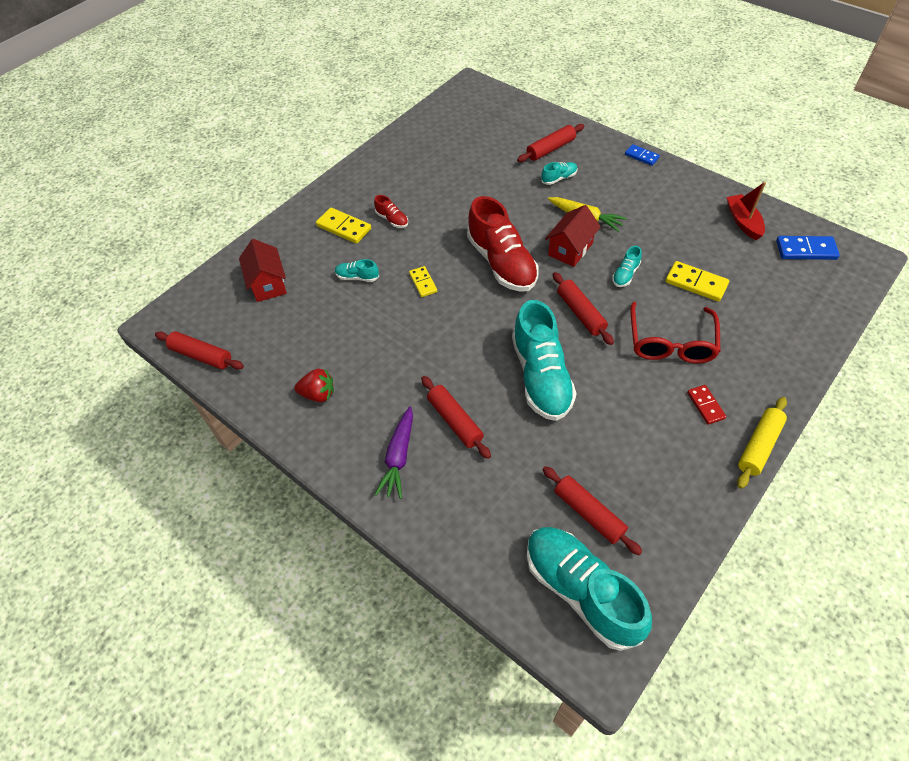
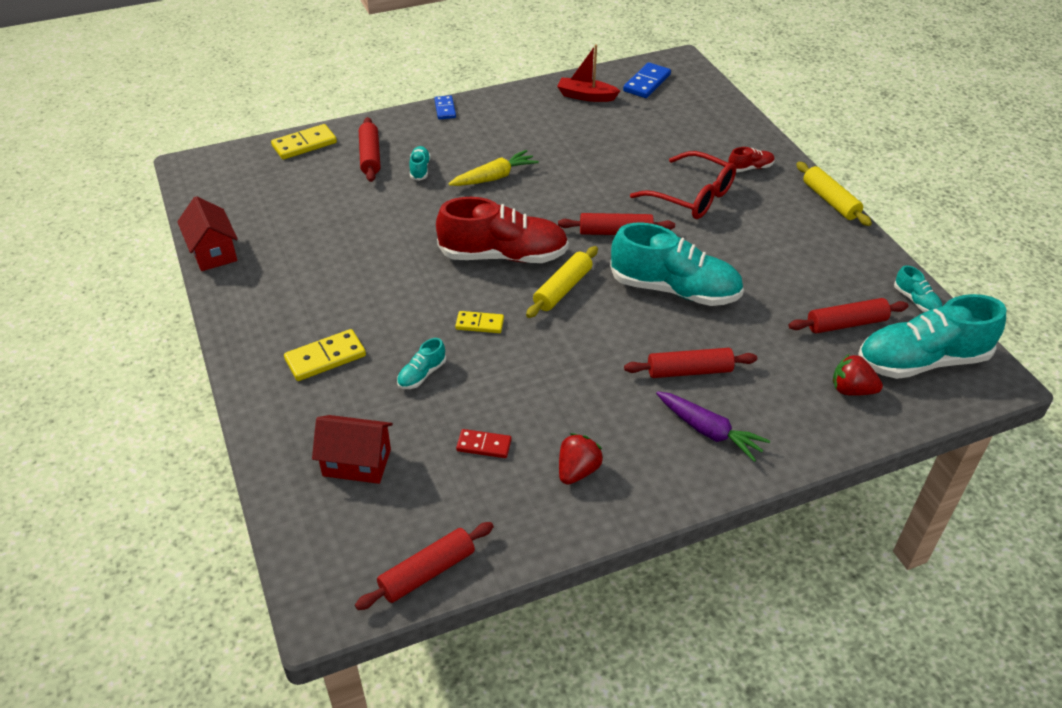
camera: 65 degrees left, 10 degrees down
red shoe [374,195,408,228] -> red shoe moved to [728,147,775,172]
red house [545,205,601,267] -> red house moved to [177,196,238,271]
turquoise shoe [612,246,642,287] -> turquoise shoe moved to [894,265,942,312]
blue domino [625,144,660,166] -> blue domino turned 75 degrees counterclockwise [434,95,456,119]
yellow domino [665,261,729,302] -> yellow domino moved to [271,124,337,159]
red domino [687,385,726,425] -> red domino moved to [456,429,512,458]
none -> yellow rolling pin [526,246,598,318]
none -> red strawberry [833,354,883,396]

